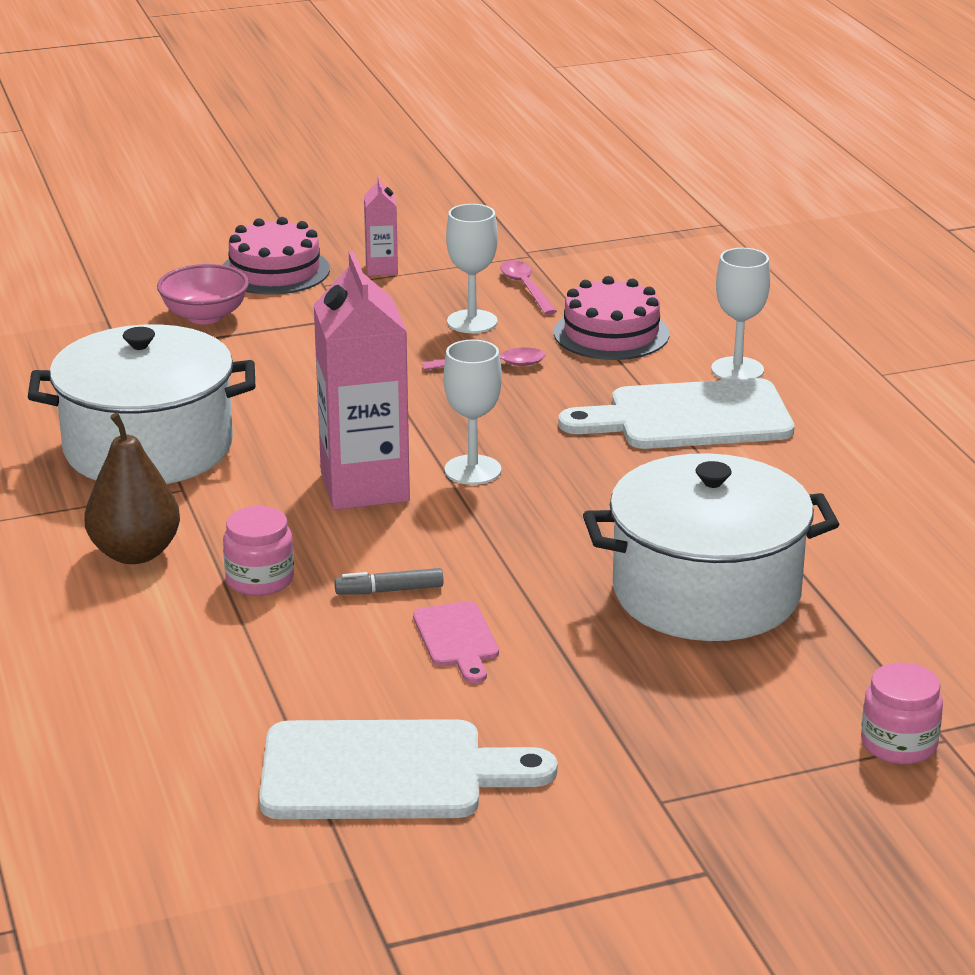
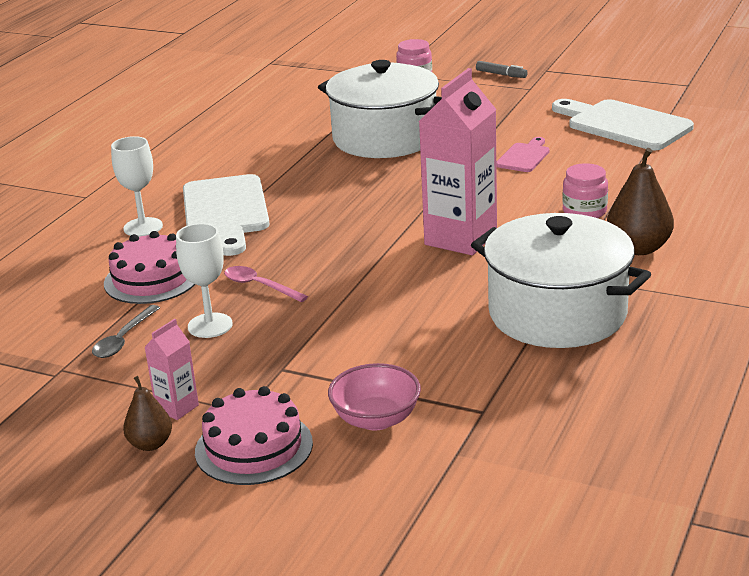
camera: 135 degrees left, 0 degrees up
grey marker [334,568,443,595] -> grey marker moved to [476,61,528,78]
white goblet [443,340,502,485] -> none
pink spoon [500,260,557,315] -> grey spoon [92,305,160,358]
white cutting board [558,378,794,449] -> white cutting board turned 45 degrees clockwise [183,174,269,256]
none -> brown pear [123,376,172,451]

